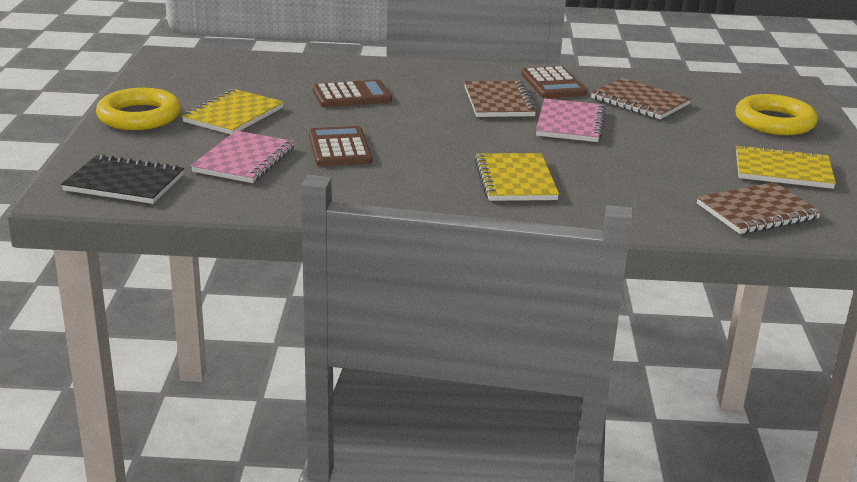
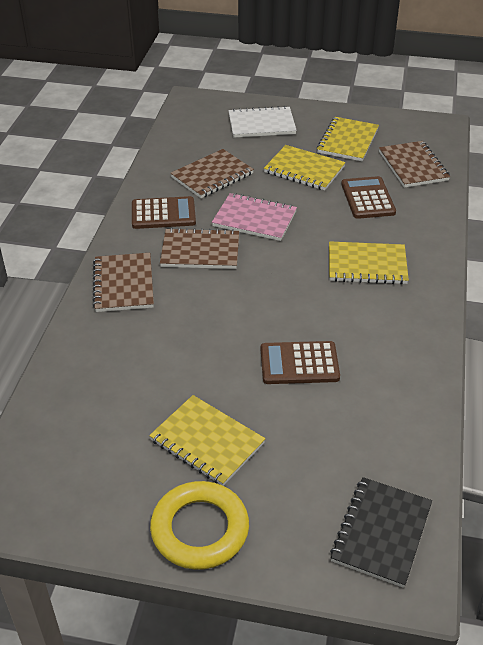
camera: 80 degrees left, 15 degrees up
pink notebook [191,131,295,183] -> none
brown calculator [313,80,392,107] -> brown calculator moved to [341,176,396,219]
yellow ring [735,94,818,135] -> white notebook [229,106,297,138]
none -> brown notebook [92,253,154,312]
none -> yellow notebook [264,145,346,190]

